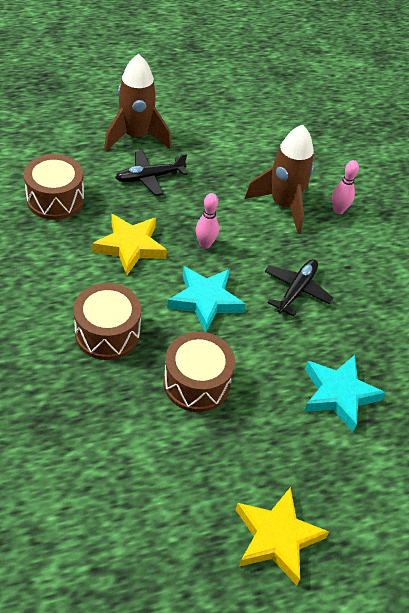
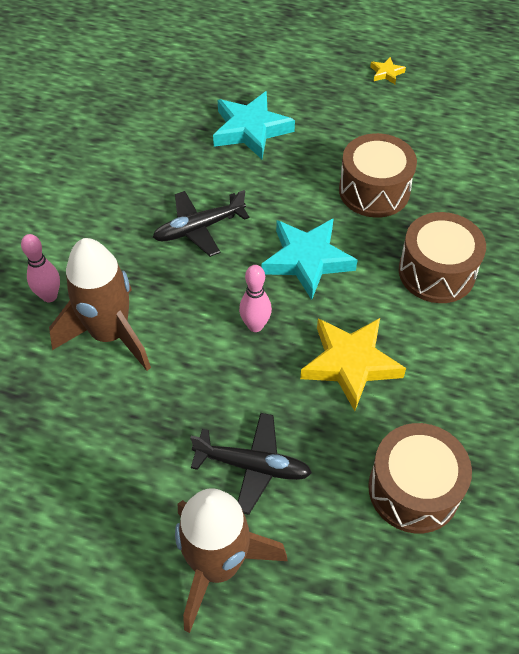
camera: 140 degrees left, 5 degrees up
yellow star [236,487,329,585] -> yellow star [370,57,406,84], size x0.45

